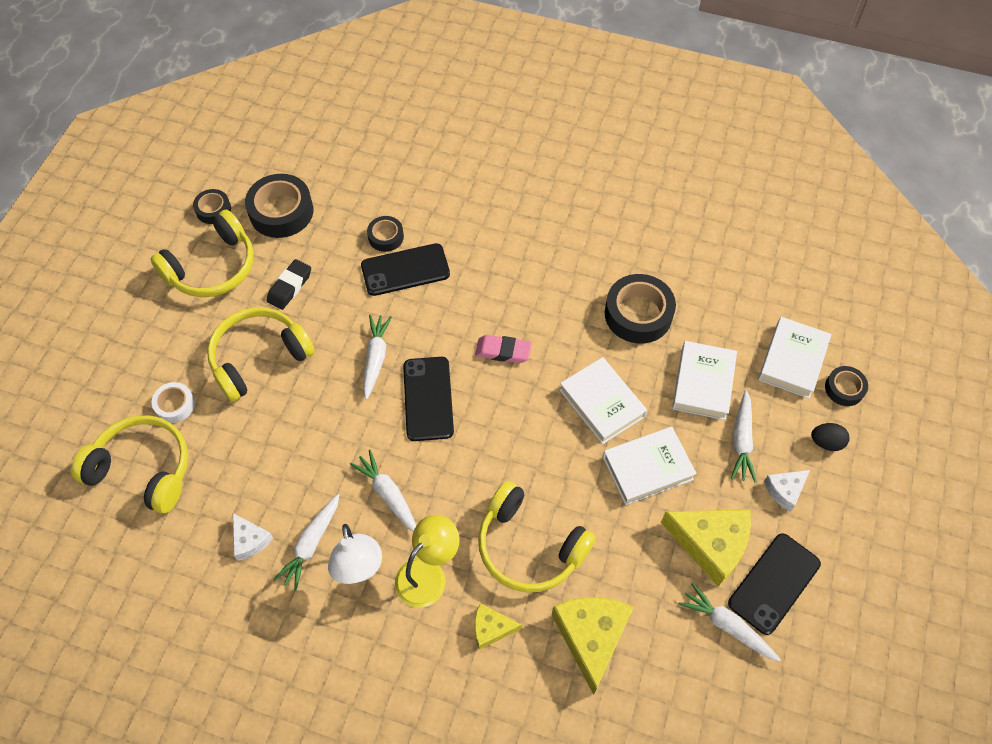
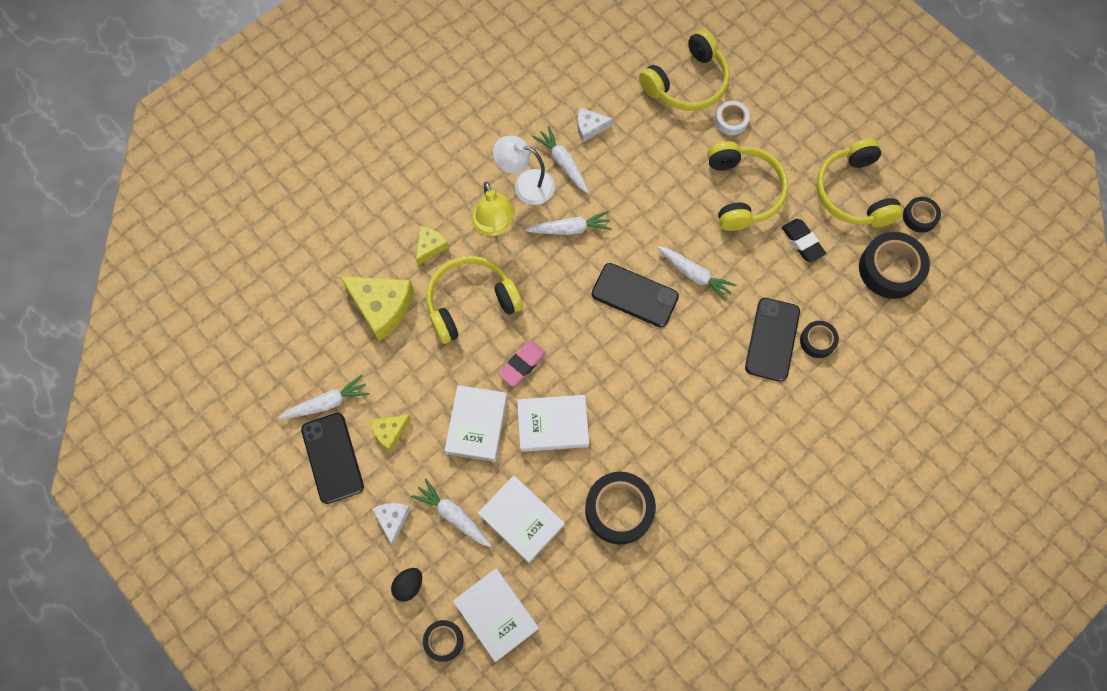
camera: 120 degrees right, 10 degrees up
pink eraser [475,335,532,363] -> pink eraser moved to [498,341,546,387]
yellow cheese [661,510,751,587] -> yellow cheese [370,415,411,452], size x0.53

